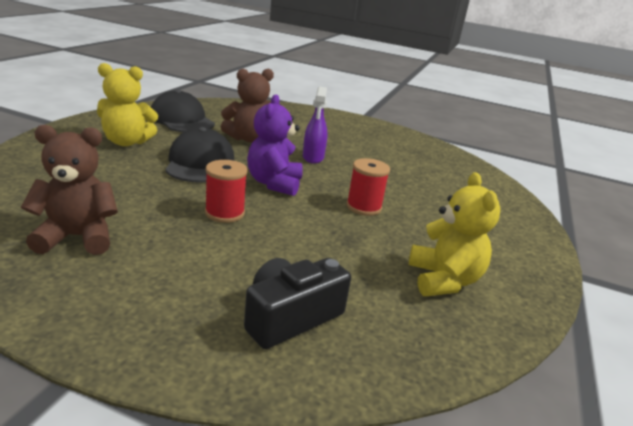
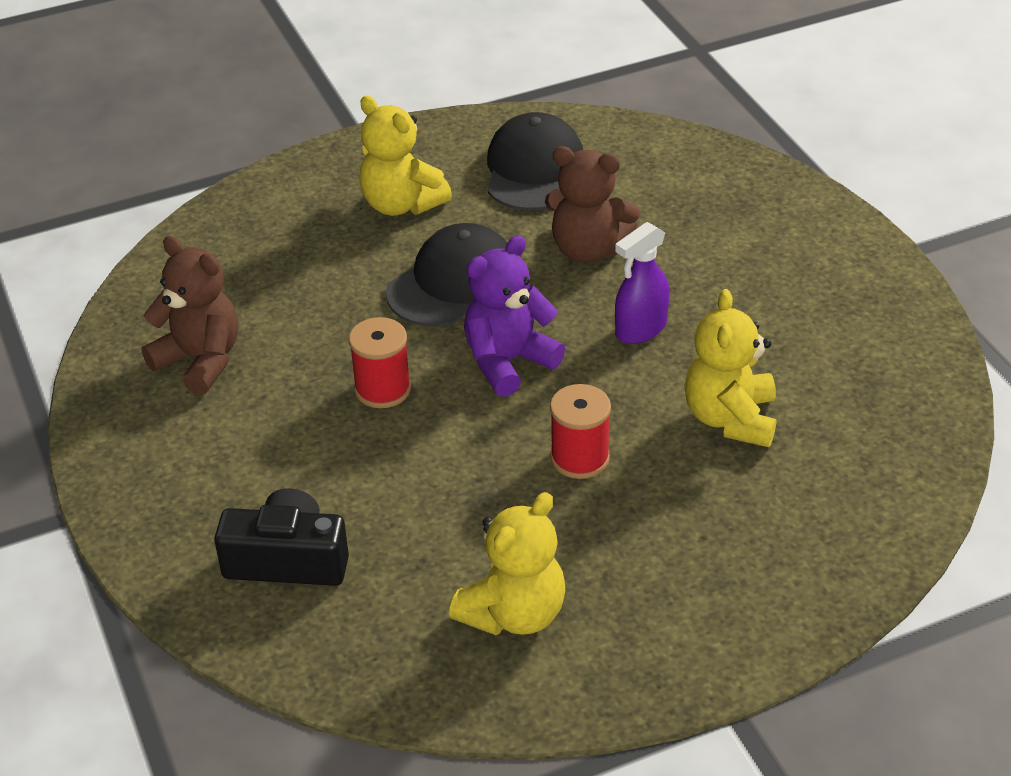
camera: 50 degrees right, 15 degrees up
none -> yellow teddy bear [685,289,776,447]

